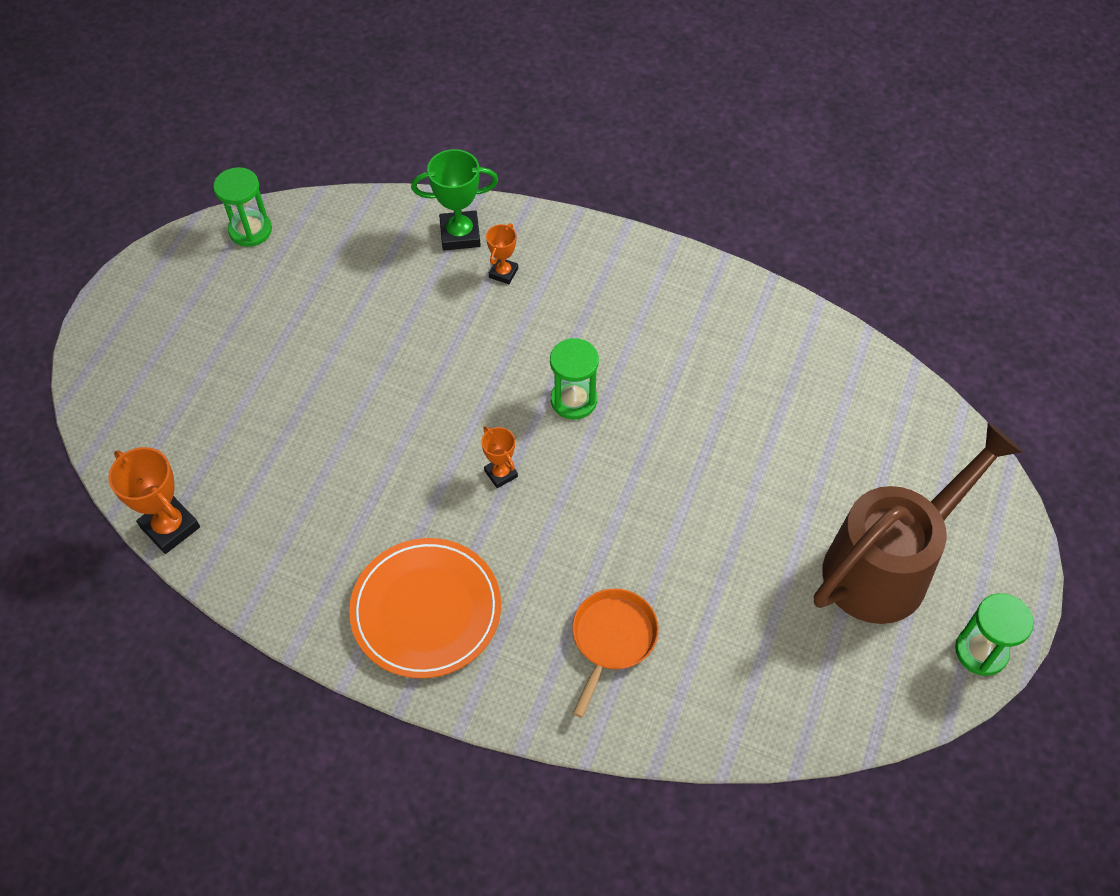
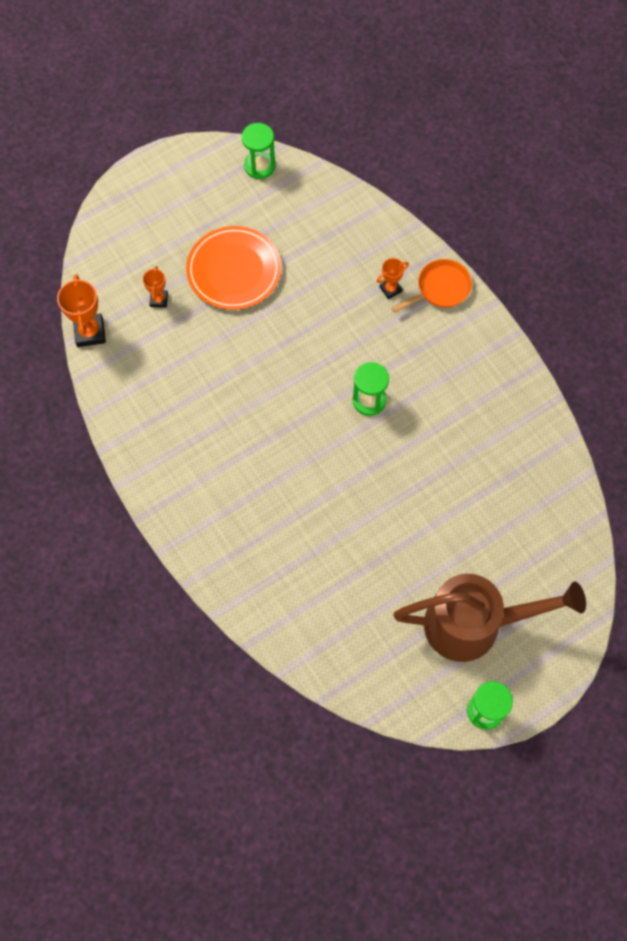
camera: 35 degrees right, 10 degrees up
orange plate [349,538,501,678] -> orange plate moved to [186,226,281,310]
green trophy [411,149,498,250] -> none
orange trophy [481,426,518,488] -> orange trophy moved to [143,266,168,308]
orange pan [572,589,659,718] -> orange pan moved to [392,259,472,313]

